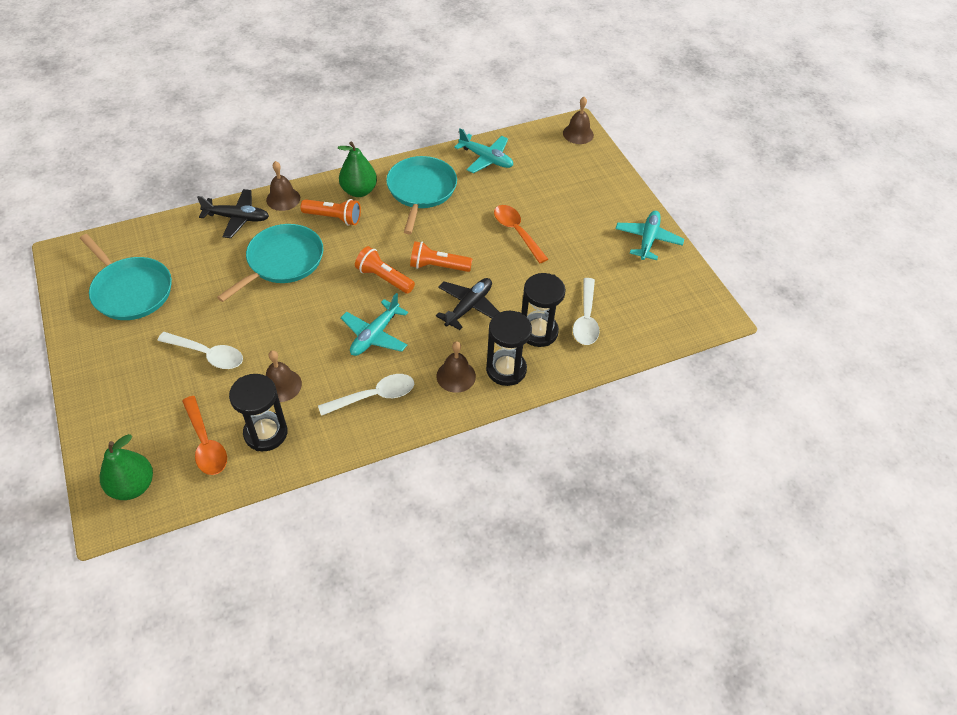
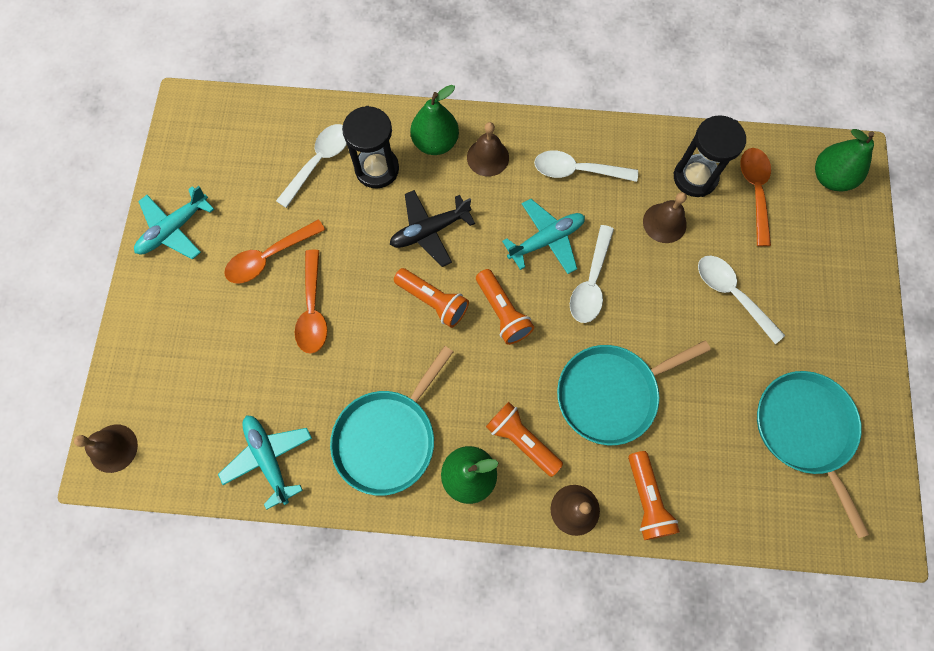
camera: 150 degrees left, 20 degrees up
black plane [197,189,269,238] -> orange flashlight [628,451,680,540]
black hourglass [486,311,532,386] -> green pear [410,85,459,155]
none -> orange spoon [224,219,325,283]
none -> white spoon [570,225,614,323]

